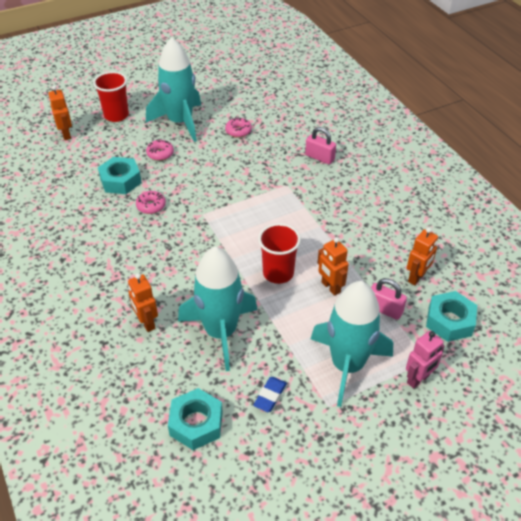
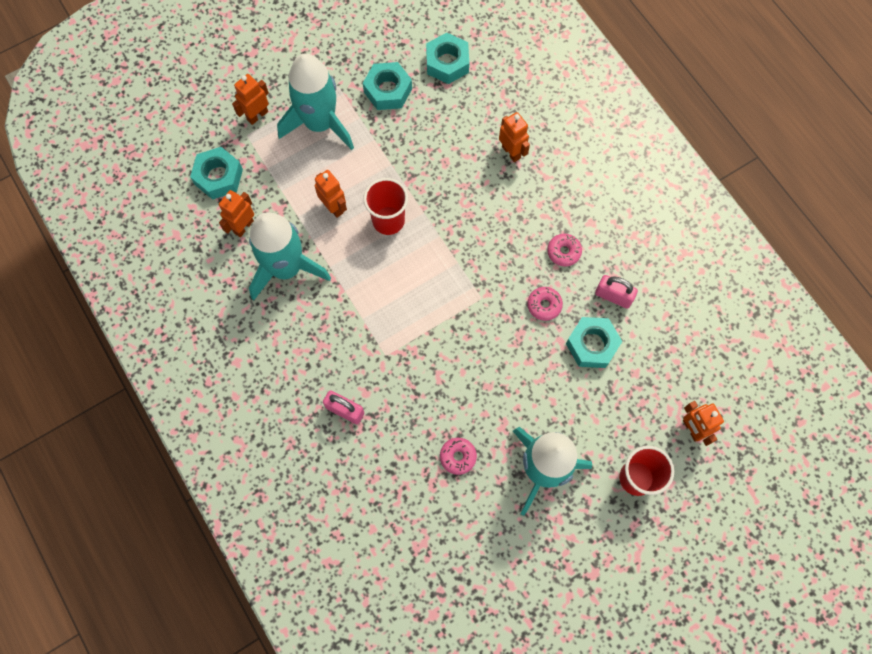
camera: 175 degrees right, 25 degrees up
pink donut [146,139,174,161] -> pink donut moved to [547,234,582,267]
turquoise rocket [178,247,258,371] -> turquoise rocket moved to [249,212,331,301]
blue eraser [253,377,287,412] -> turquoise nut [363,62,412,110]
pink padlock [371,278,407,320] -> pink padlock moved to [595,275,638,309]
pink robot [406,331,445,388] -> orange robot [232,74,269,125]

